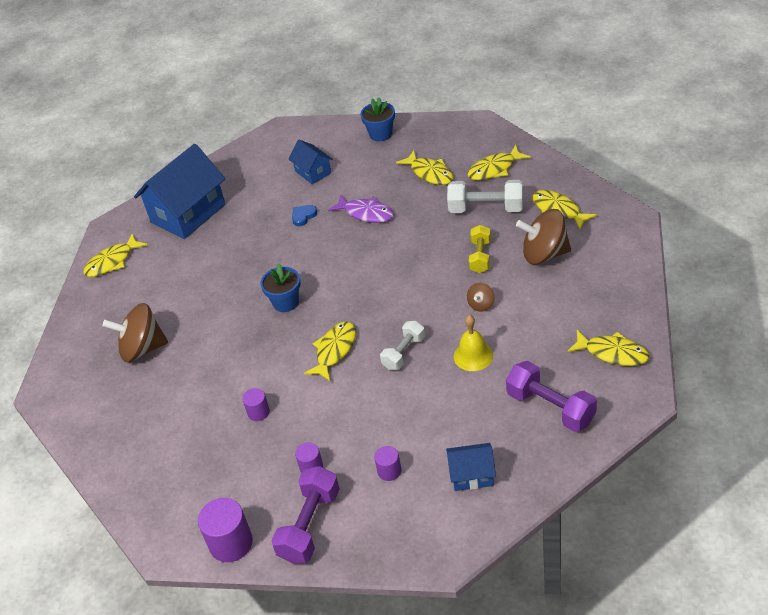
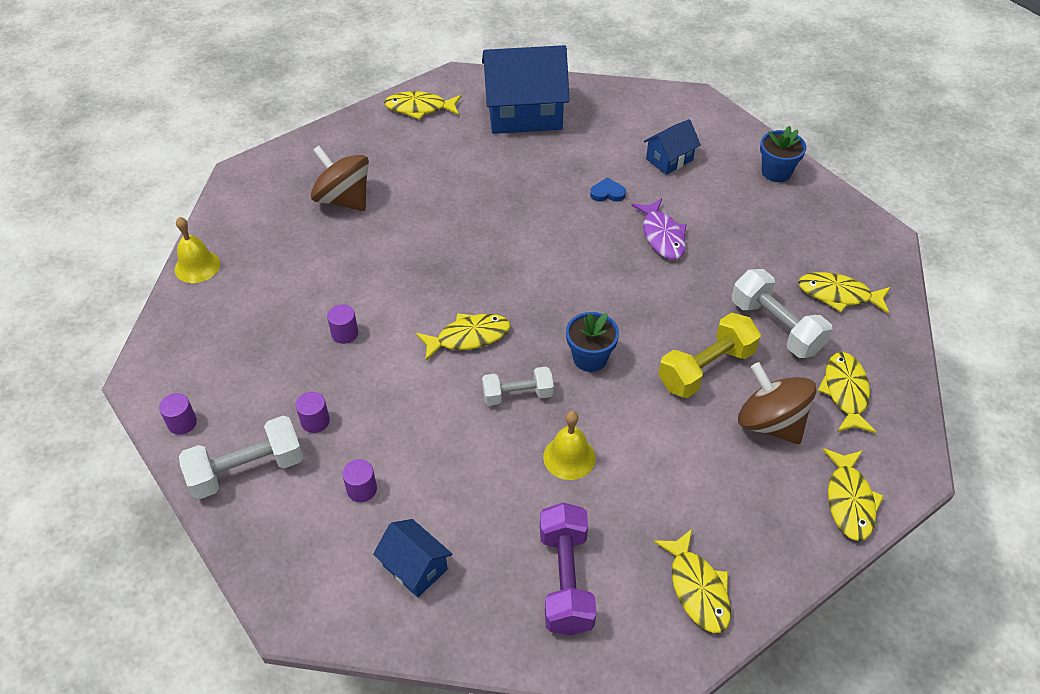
camera: 40 degrees right, 5 degrees up
purple cylinder [198,498,253,562] -> purple cylinder [159,393,197,435], size x0.56
blue flower pot [260,264,300,312] -> blue flower pot moved to [566,312,619,372]
purple dumbbell [271,466,340,564] -> white dumbbell [179,416,304,499]
blue house [289,140,333,184] -> blue house turned 45 degrees clockwise [644,119,701,175]
yellow fish [396,150,453,185] -> yellow fish moved to [823,448,884,541]
brown spinning top [467,283,494,312] -> none
yellow dumbbell [469,225,491,273] -> yellow dumbbell [658,313,761,398], size x1.54
none -> yellow bell [175,217,220,283]

